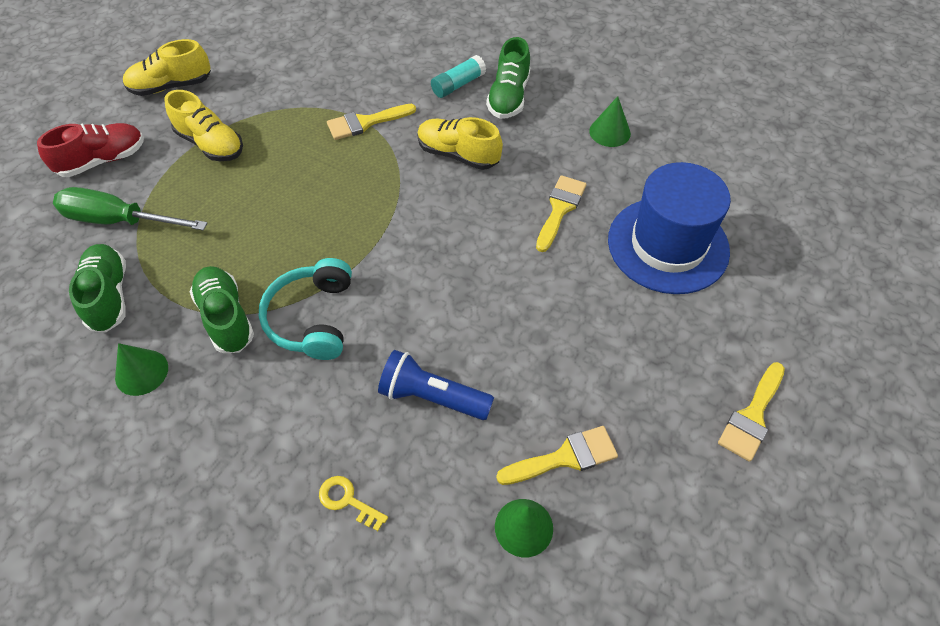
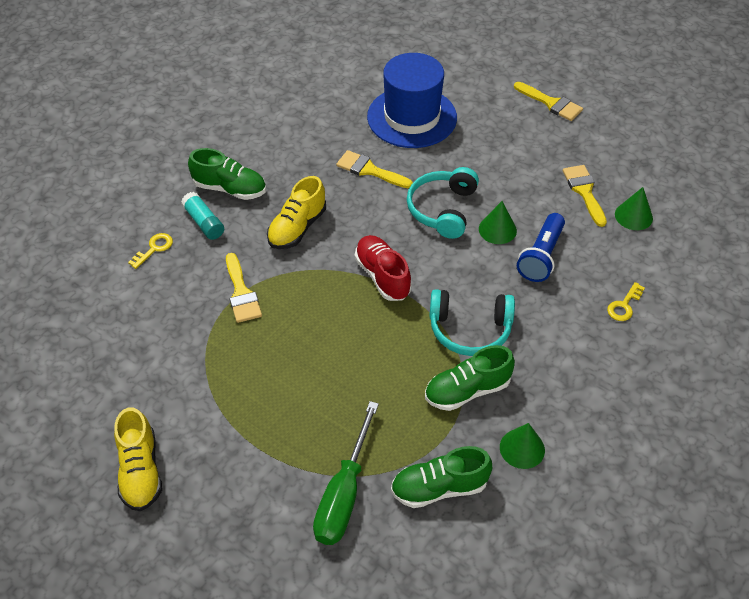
camera: 85 degrees left, 5 degrees down
red shoe [37,123,144,177] -> red shoe moved to [355,235,412,301]
yellow shoe [164,90,243,161] -> none
green cone [589,96,631,147] -> green cone moved to [479,201,517,244]
none -> yellow key [128,233,173,269]
none -> turquoise headphones [407,167,479,239]

